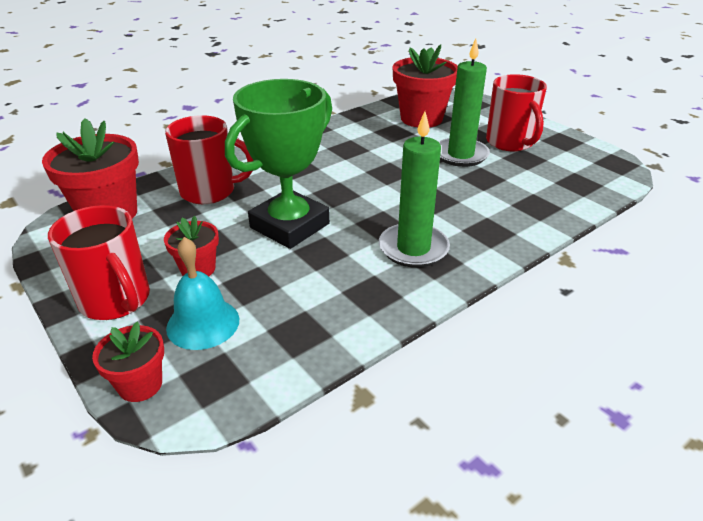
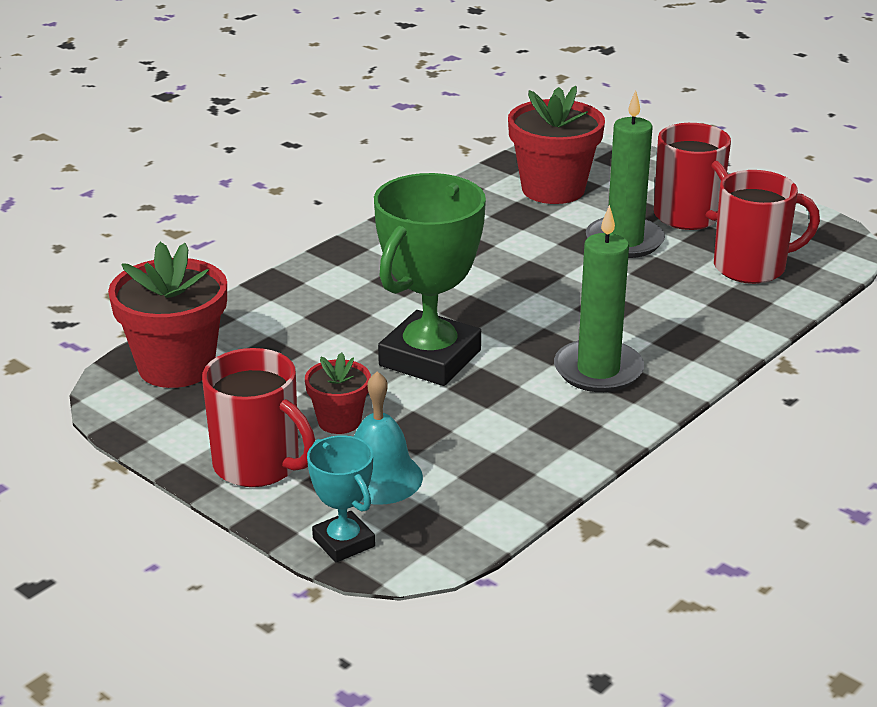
camera: 10 degrees left, 5 degrees down
red flower pot [92,322,164,402] -> turquoise trophy [307,435,375,563]
red mug [165,115,254,204] -> red mug moved to [714,170,820,284]

